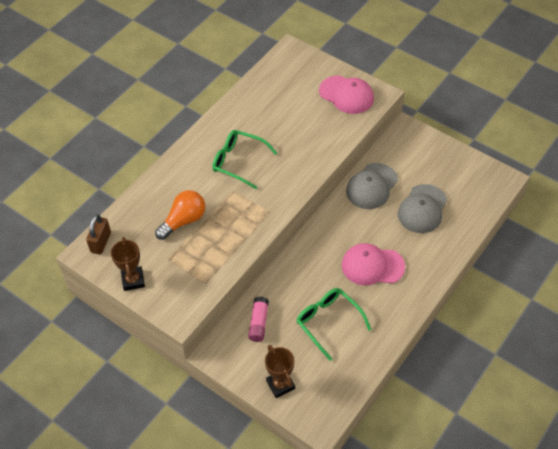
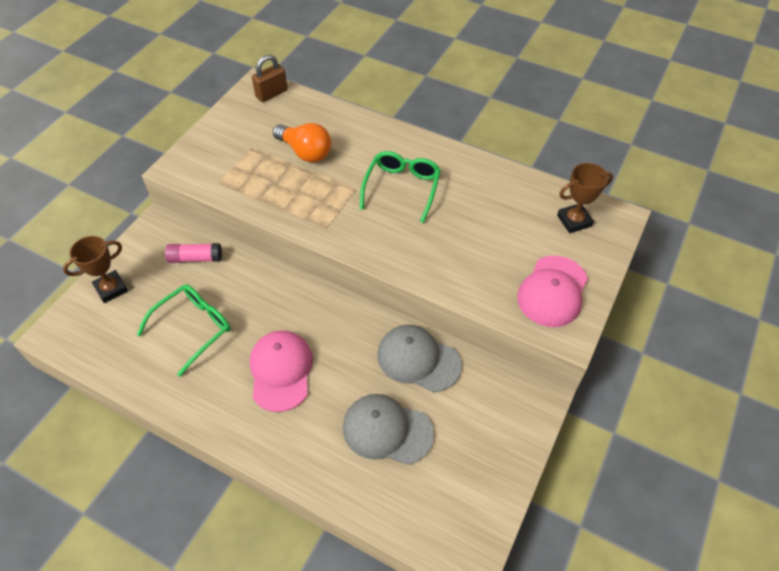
camera: 80 degrees right, 0 degrees up
brown padlock [86,214,111,254] -> brown padlock turned 45 degrees counterclockwise [252,55,288,102]
brown trophy [111,237,145,291] -> brown trophy moved to [557,163,613,233]

